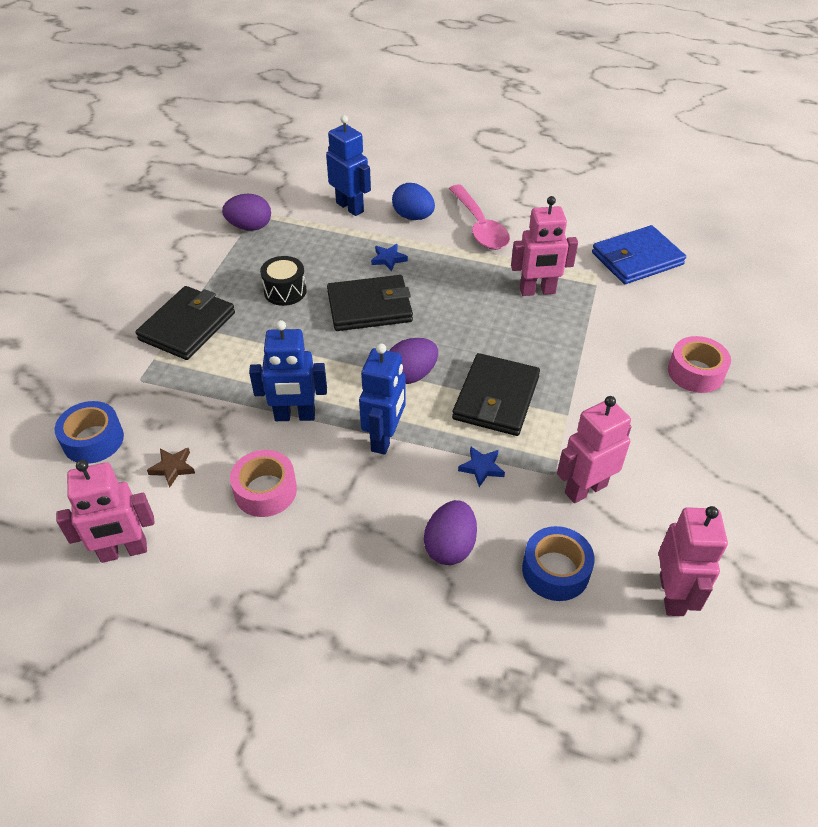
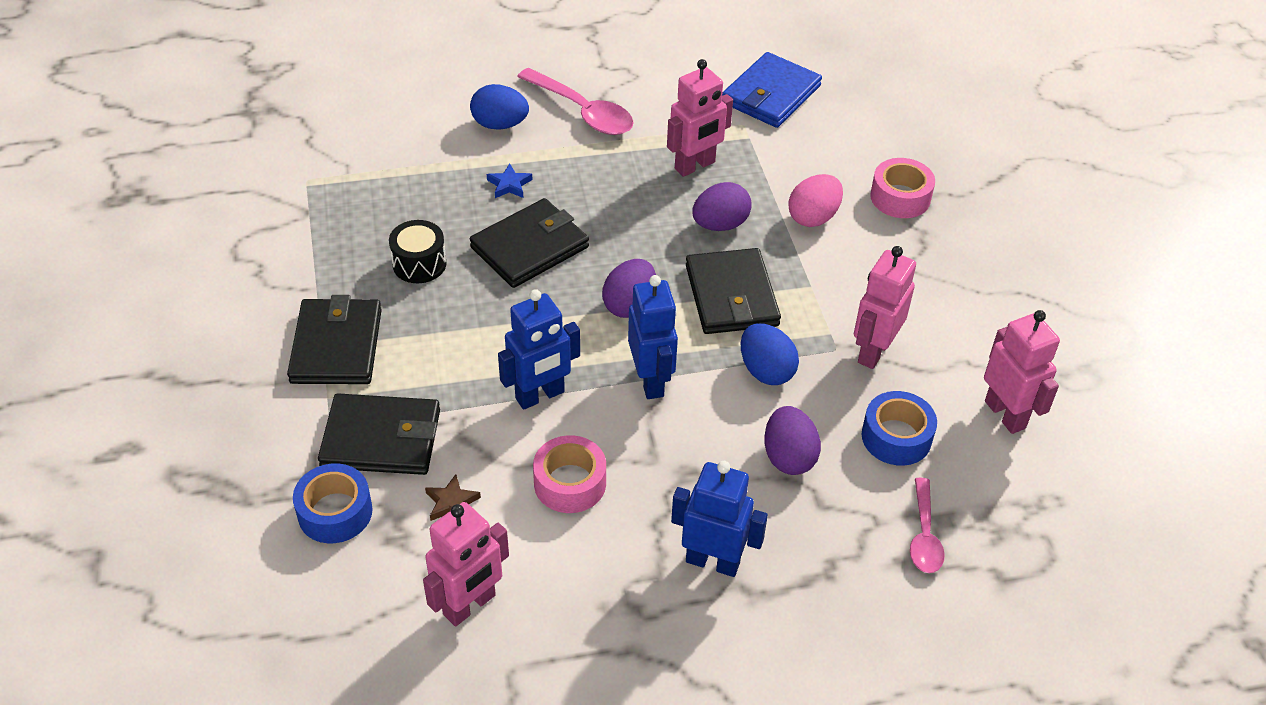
camera: 30 degrees left, 0 degrees up
purple egg [222,194,271,231] -> purple egg moved to [692,182,752,231]
blue robot [326,115,371,216] -> blue robot moved to [671,461,768,577]
blue star [458,446,505,487] -> blue egg [741,323,799,385]
none -> black wallet [318,393,440,475]
none -> pink egg [788,174,843,227]
none -> pink spoon [910,478,945,573]

